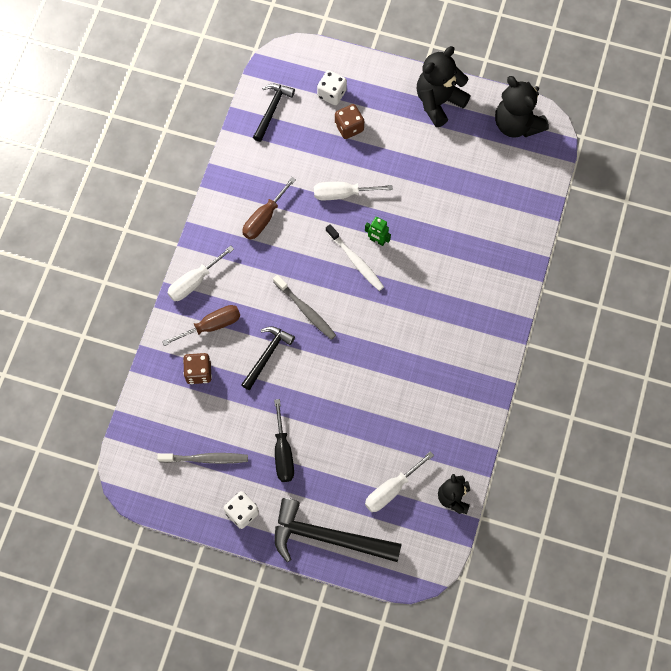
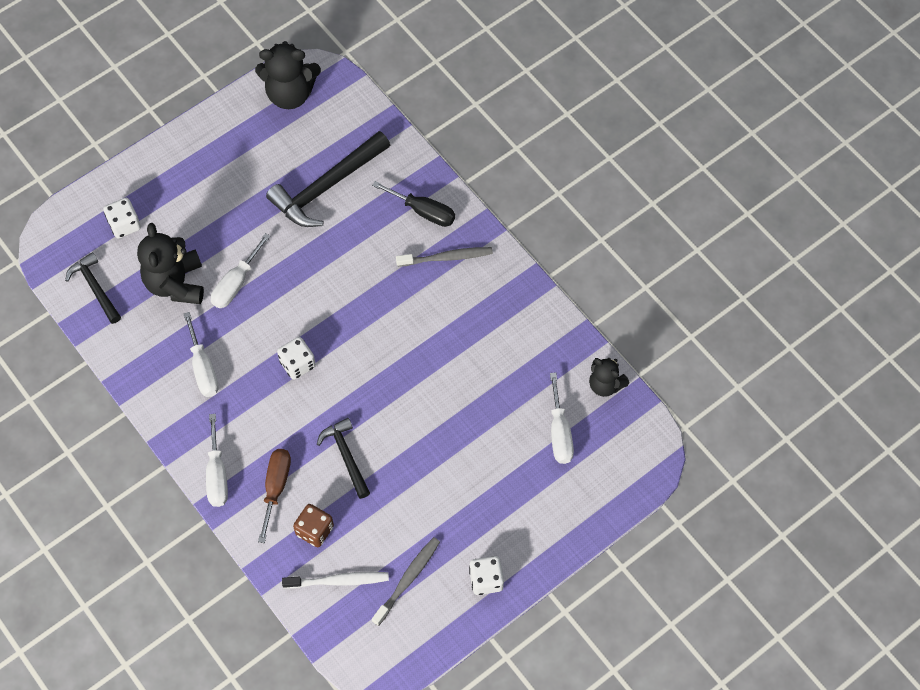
camera: 55 degrees left, 5 degrees down
brown screwdriver [242,177,296,239] -> white screwdriver [184,312,219,397]
grey toothbrush [273,275,336,340] -> grey toothbrush moved to [396,247,493,267]
black screwdriver [274,399,294,482] -> black screwdriver moved to [372,181,455,227]
black hammer [274,498,402,562] -> black hammer moved to [266,131,390,227]
white toothbrush [326,224,384,291] -> white toothbrush moved to [282,572,389,589]
brown dice [335,104,364,139] -> none
green robot [365,217,391,246] -> none
black teddy bear [417,46,471,127] -> black teddy bear moved to [137,223,204,304]
none -> white dice [277,337,316,380]

